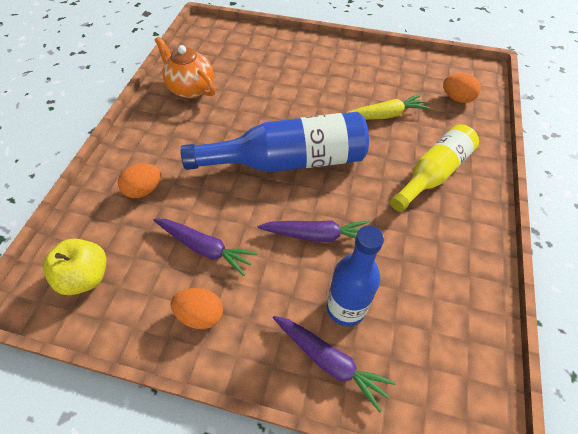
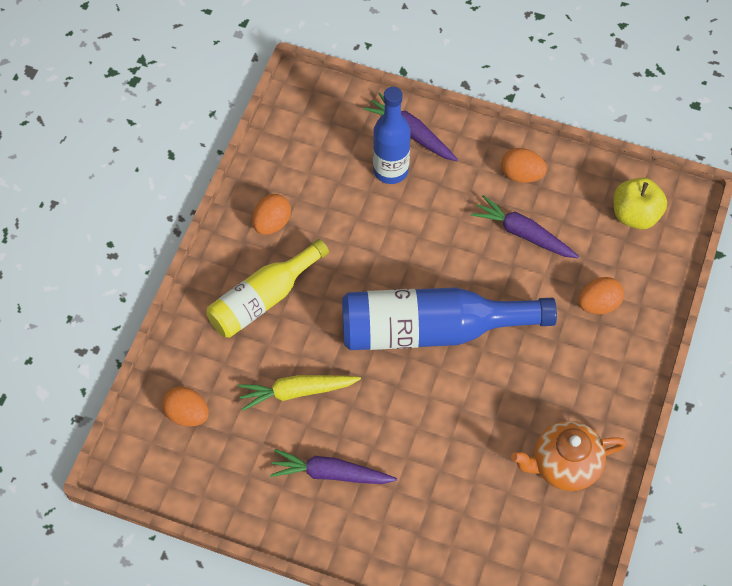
camera: 175 degrees left, 5 degrees up
orange teapot [155,37,216,98] -> orange teapot turned 120 degrees clockwise [511,421,626,491]
purple carrot [257,220,370,242] -> purple carrot moved to [270,449,397,484]
none -> orange egg [252,194,291,235]

